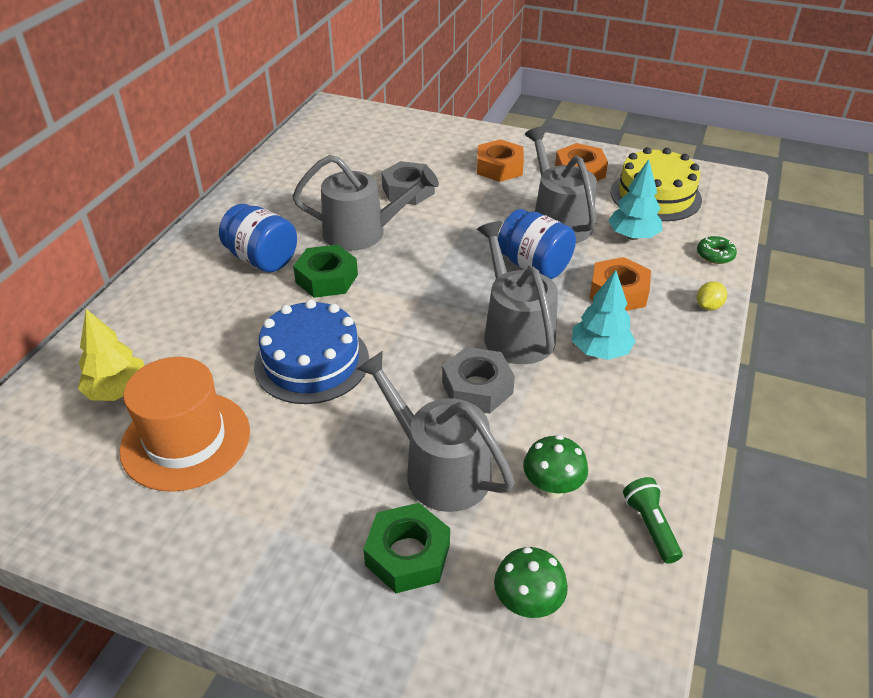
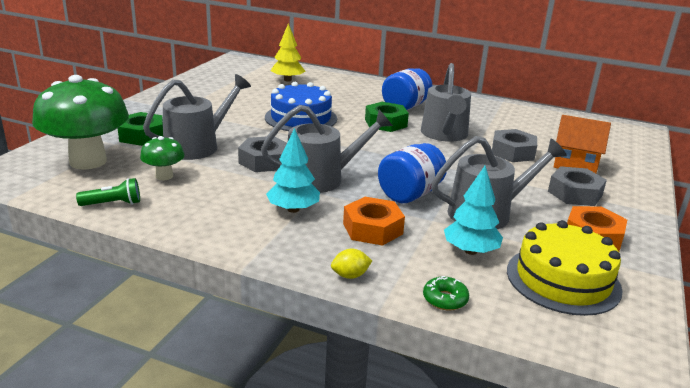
camera: 90 degrees right, 15 degrees down
orange hat [119,357,250,492] -> none
orange nut [477,139,524,182] -> grey nut [548,166,607,206]
green mushroom [494,547,568,618] -> green mushroom [32,75,129,170], size x2.12
yellow lemon [697,281,727,311] -> yellow lemon turned 60 degrees counterclockwise [331,248,372,279]
none -> orange house [554,115,611,173]

